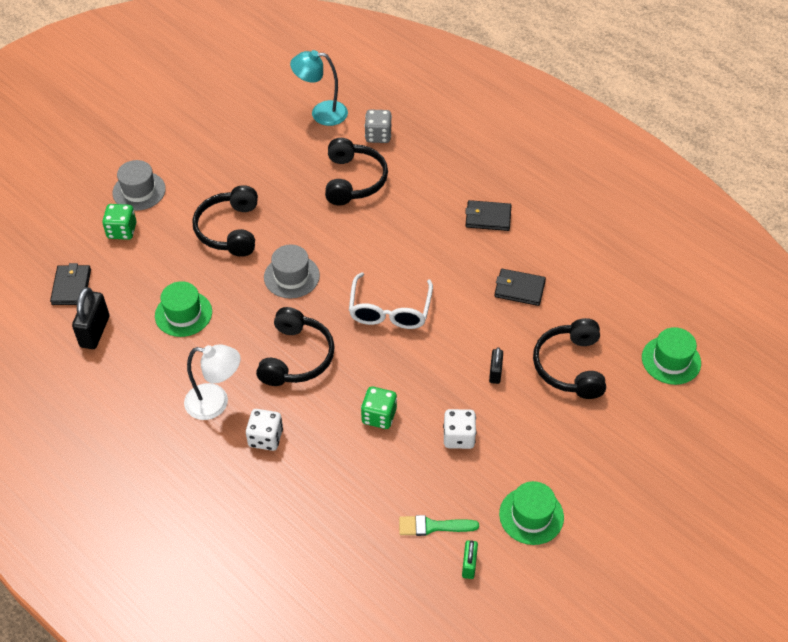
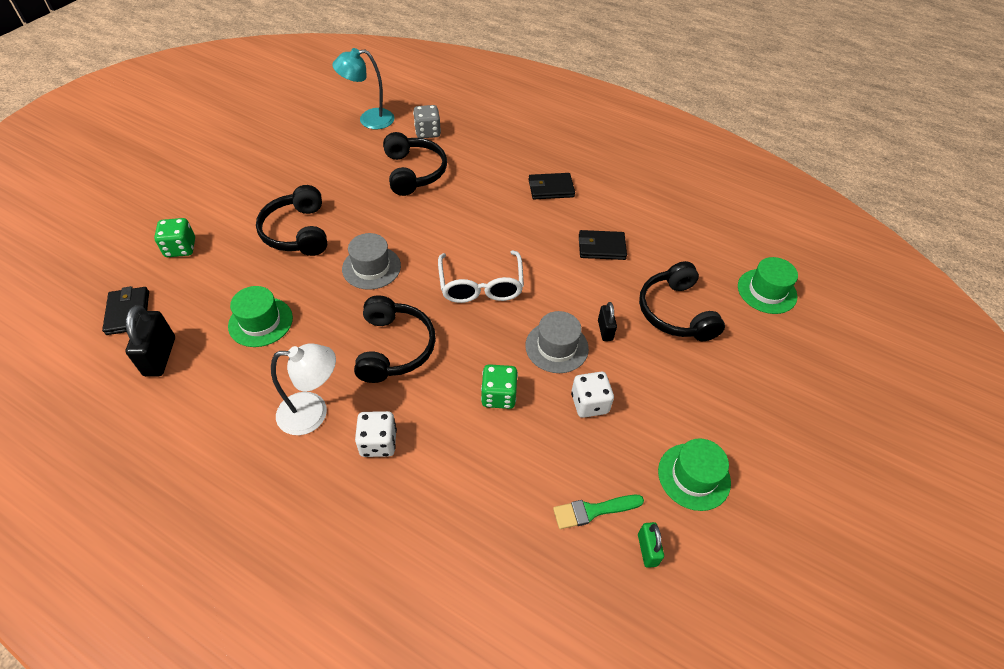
camera: 15 degrees left, 0 degrees up
grey hat [112,160,166,211] -> grey hat moved to [525,311,589,373]

